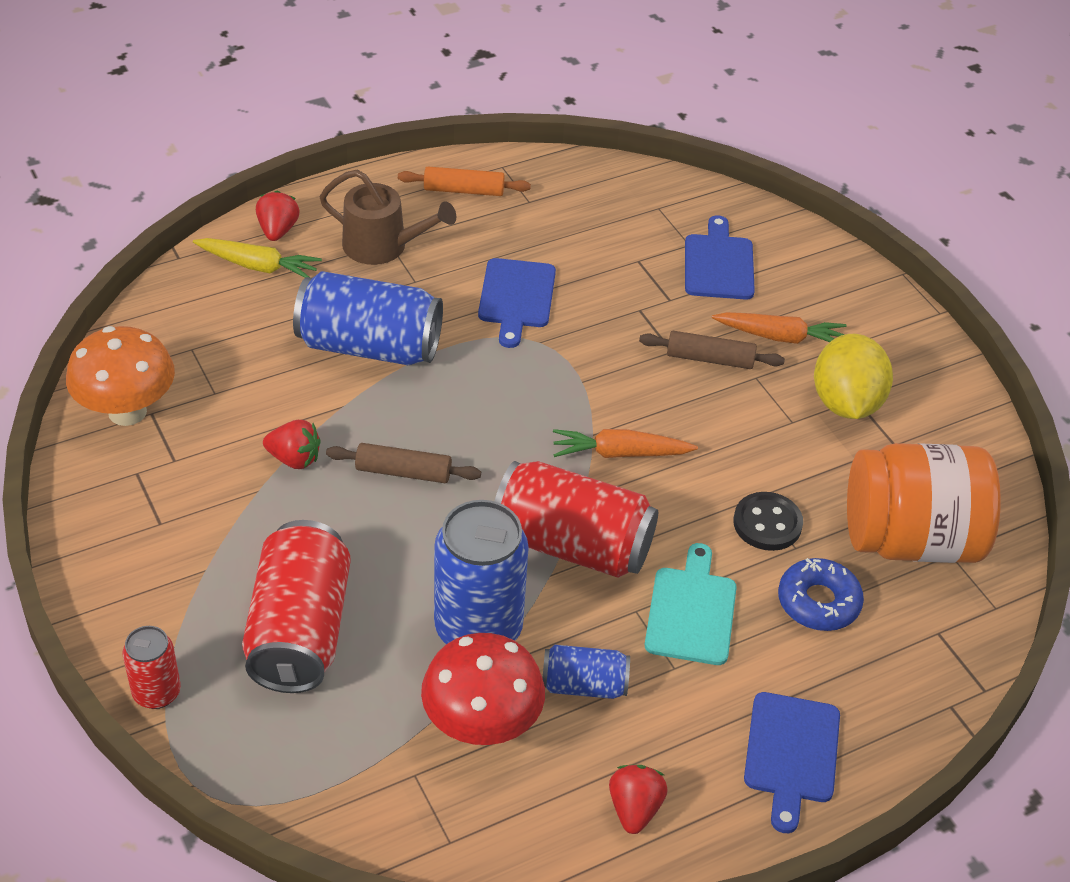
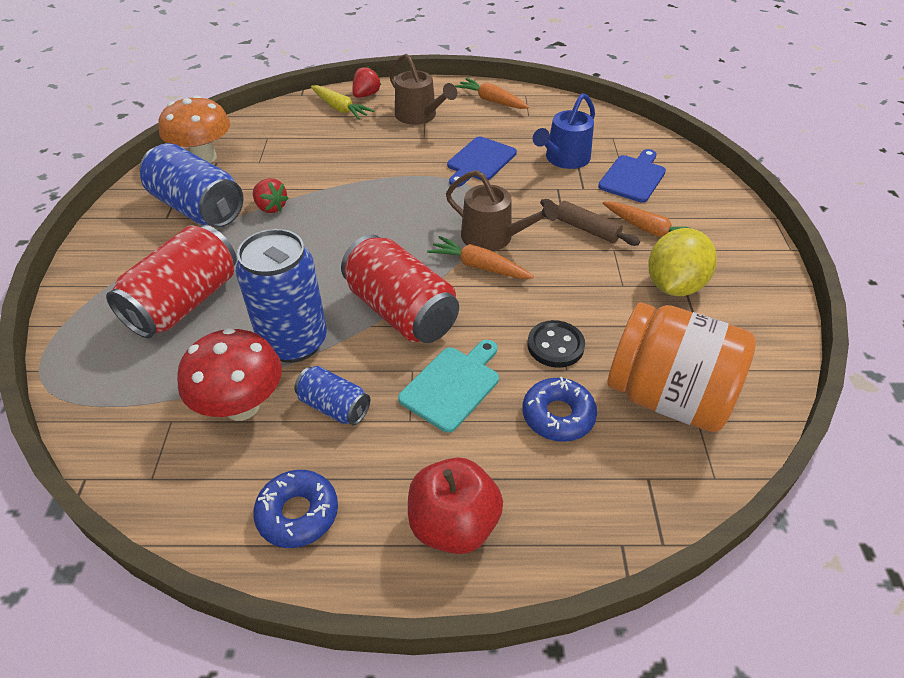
camera: 30 degrees right, 0 degrees up
red can [123,626,181,709] -> none
blue can [293,271,443,365] -> blue can moved to [140,143,243,227]
brown rolling pin [326,443,481,483] -> none
orange rolling pin [398,167,531,196] -> orange carrot [455,78,529,109]
red strawberry [609,765,668,834] -> blue donut [253,470,338,548]
blue cutting board [744,692,840,833] -> red apple [408,457,503,554]
none -> brown watering can [446,170,558,251]
none -> blue watering can [533,93,595,169]

